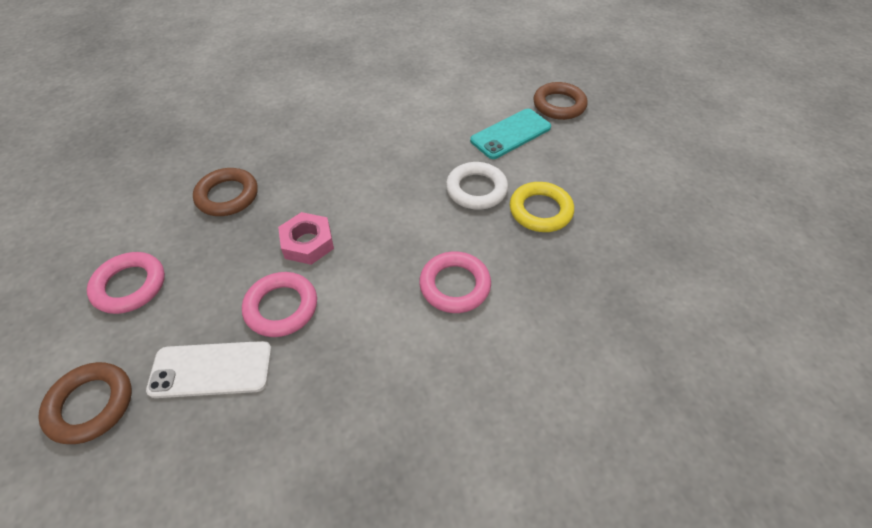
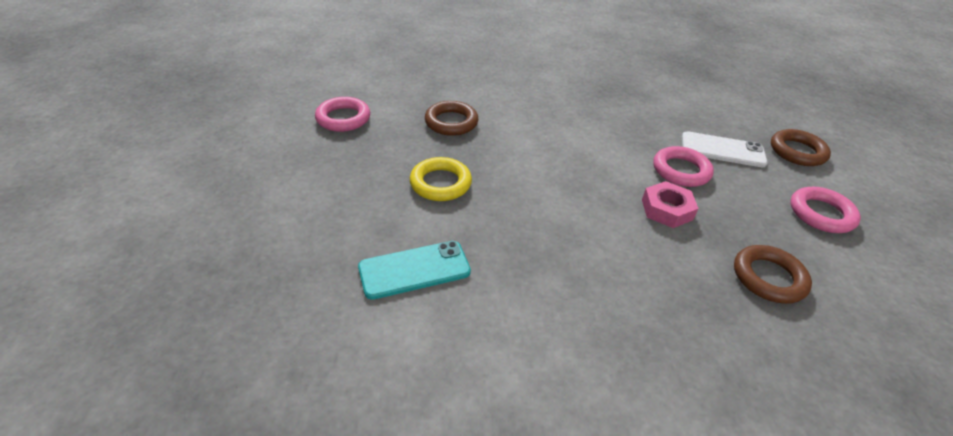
camera: 165 degrees left, 10 degrees down
pink ring [419,251,491,313] -> pink ring moved to [315,97,370,132]
white ring [446,162,508,210] -> none
brown ring [533,82,588,120] -> brown ring moved to [425,101,478,136]

